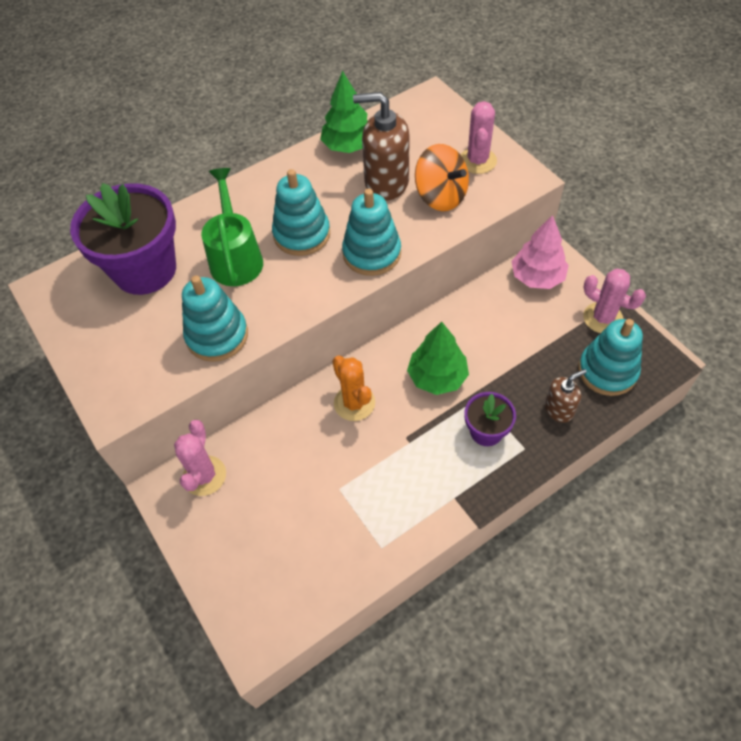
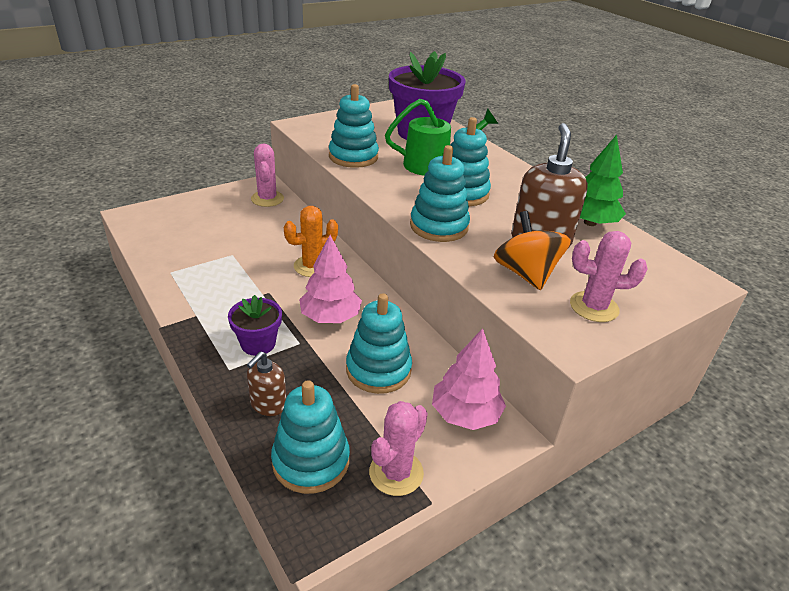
camera: 85 degrees right, 20 degrees down
pink cactus [174,420,226,496] -> pink cactus turned 75 degrees clockwise [251,143,284,207]
green tree [407,322,469,395] -> pink tree [299,235,362,323]
orange spinning top [415,144,469,211] -> orange spinning top turned 120 degrees clockwise [494,211,571,290]
brown soap dispenser [545,369,587,423] -> brown soap dispenser turned 60 degrees clockwise [247,352,286,416]
none -> turquoise stacking toy [346,293,412,394]

